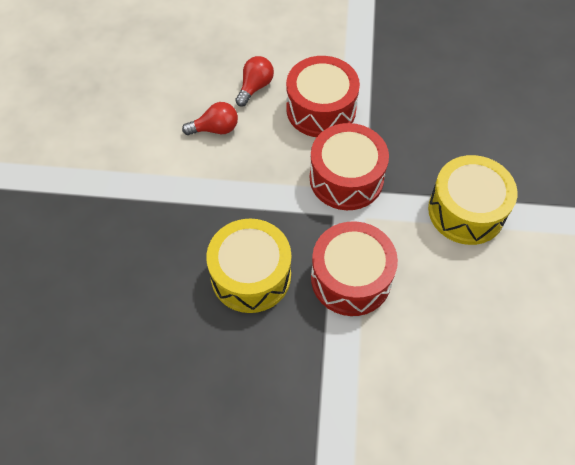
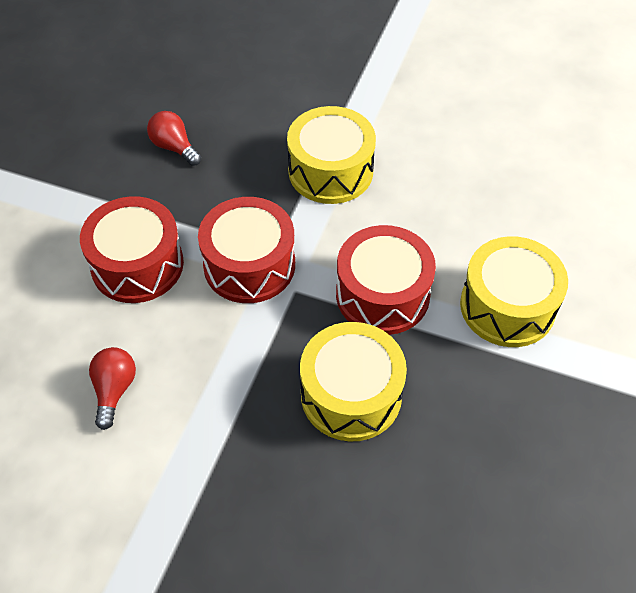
camera: 75 degrees left, 5 degrees down
red light bulb [235,56,274,107] -> red light bulb moved to [147,111,201,166]
none -> yellow drum [460,236,568,347]

